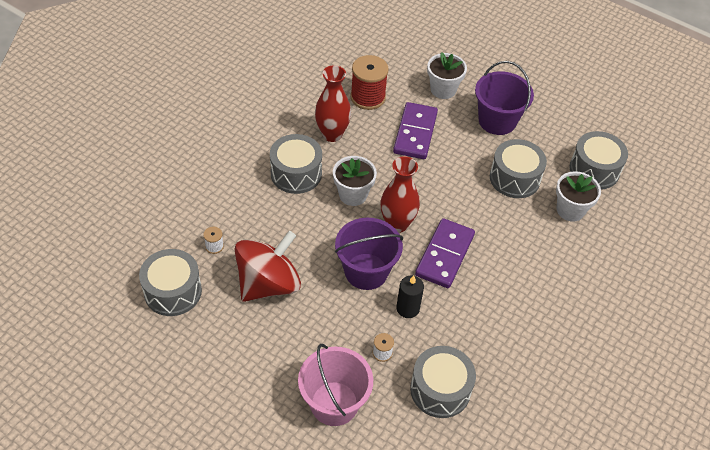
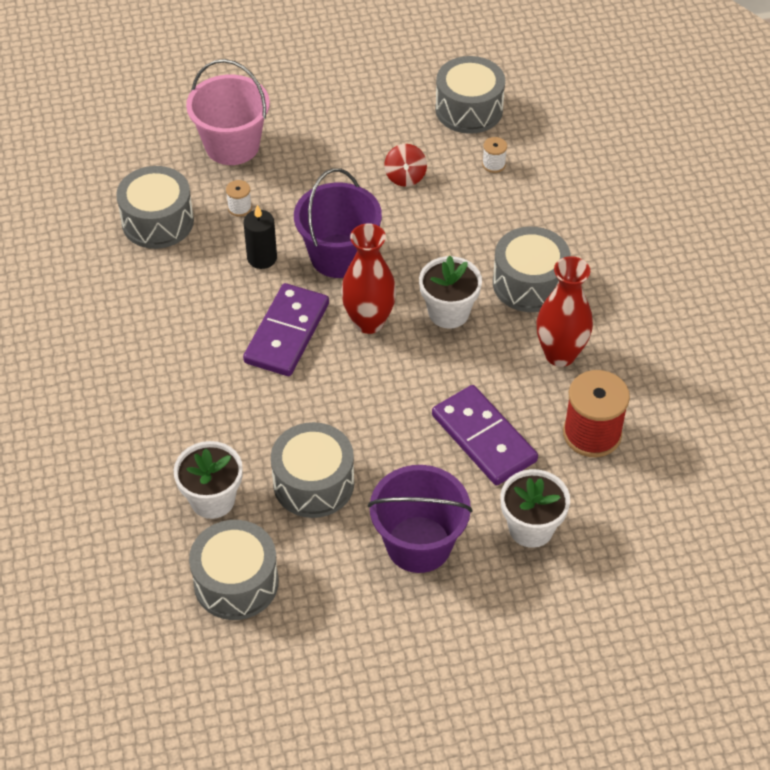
camera: 135 degrees right, 0 degrees up
red spinning top [235,231,301,302] -> red spinning top [384,144,427,187], size x0.45
purple domino [415,218,475,288] -> purple domino turned 45 degrees clockwise [243,283,329,376]

